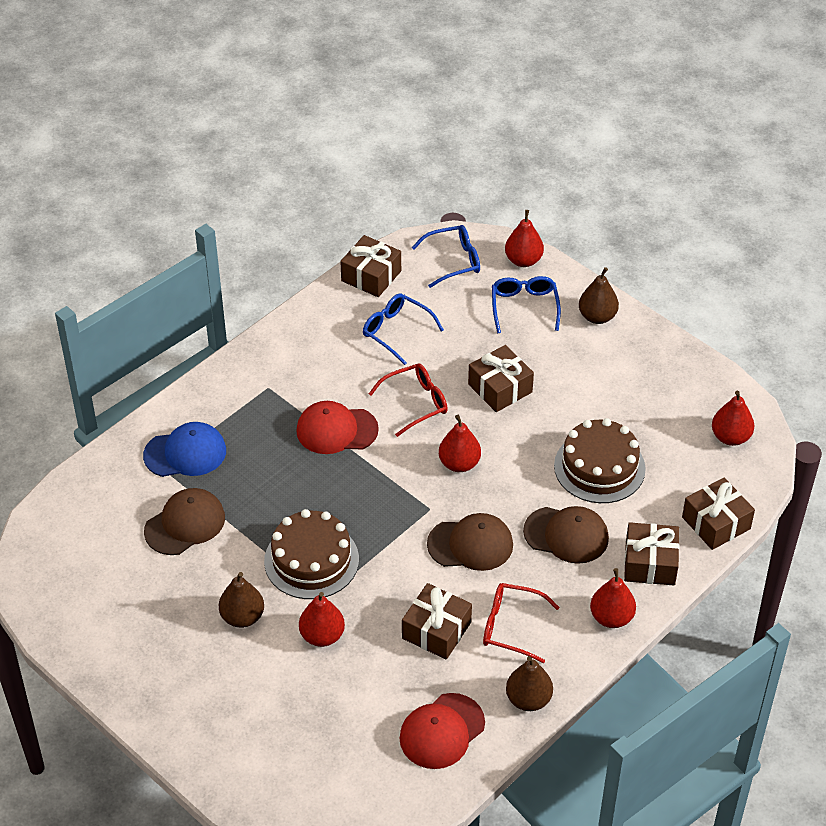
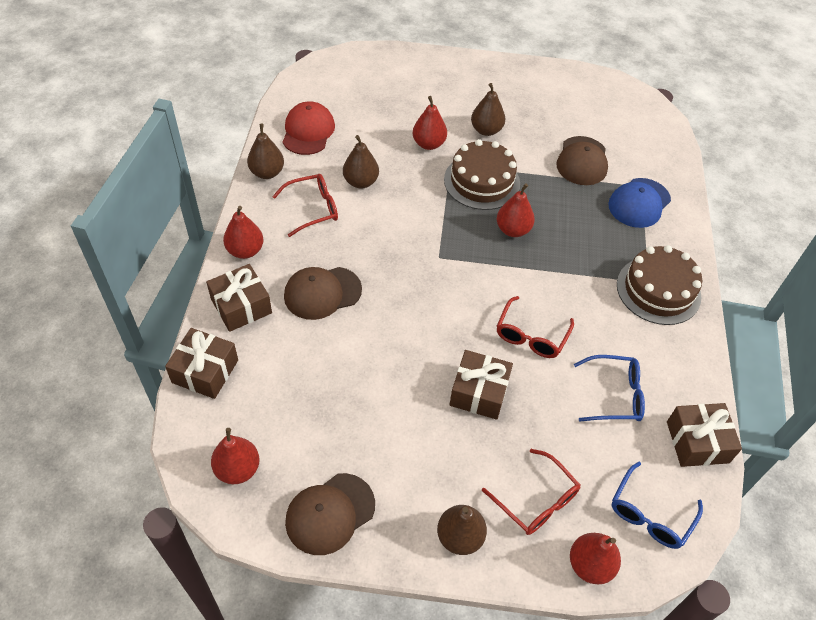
camera: 140 degrees right, 5 degrees up
red cap [296,401,379,454] -> none
brown gift [402,583,472,660] -> brown pear [343,135,379,189]
brown cap [427,513,513,571] -> brown cap moved to [285,473,375,555]
red pear [439,415,481,472] -> red pear moved to [497,183,535,237]
blue glasses [492,276,561,333] -> red glasses [482,449,580,535]
brown cake [554,418,646,503] -> brown cake moved to [617,245,702,325]

